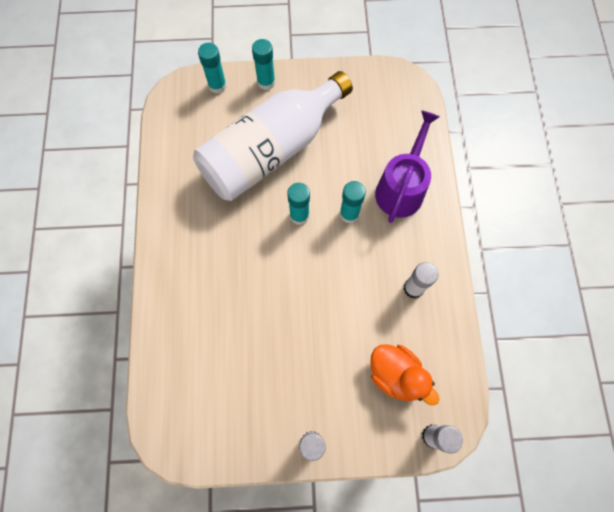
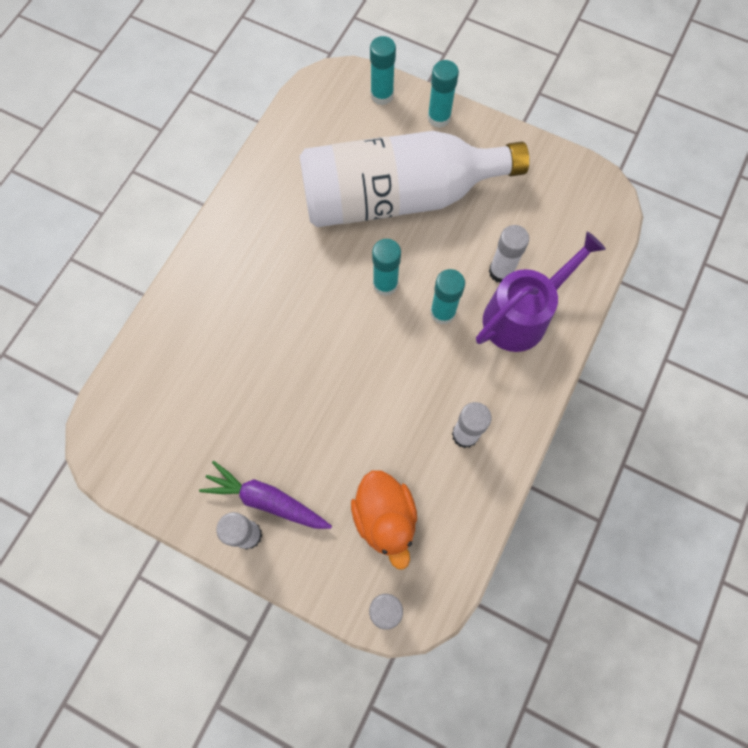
camera: 30 degrees right, 0 degrees up
none -> purple carrot [199,461,332,529]
none -> white glue stick [489,225,529,283]

